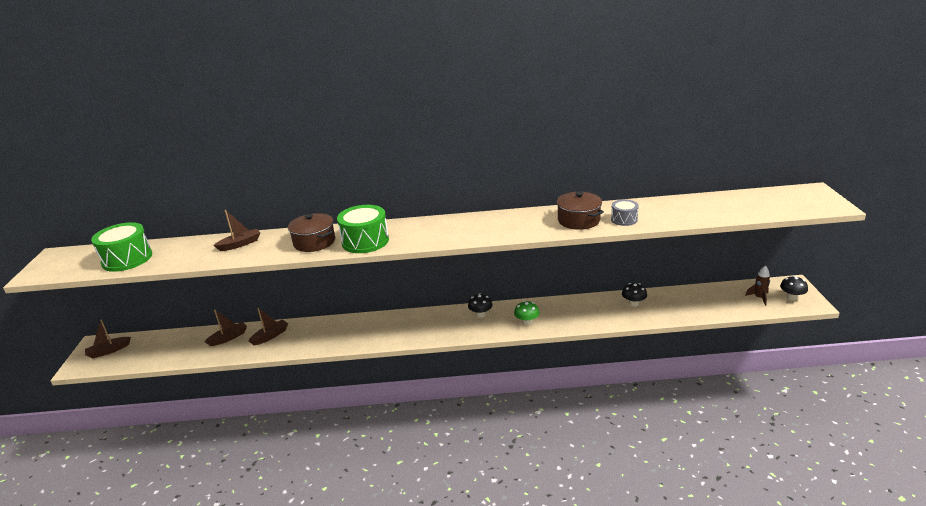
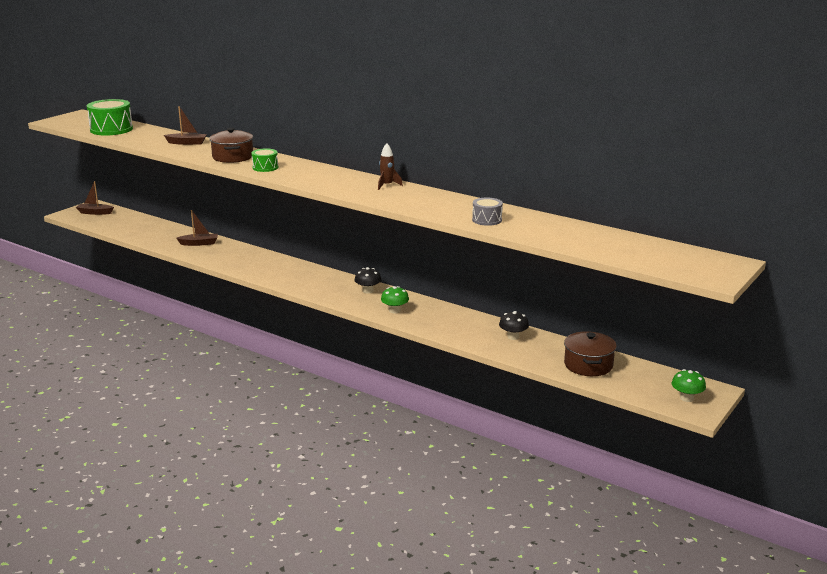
camera: 35 degrees right, 5 degrees down
brown boat [204,310,247,346] -> none
green drum [337,205,389,253] -> green drum [251,148,278,172], size x0.55
brown pot [556,192,604,230] -> brown pot moved to [564,331,617,376]
brown rocket [745,265,770,306] -> brown rocket moved to [378,143,403,190]
black mushroom [780,276,808,300] -> green mushroom [672,369,706,402]

